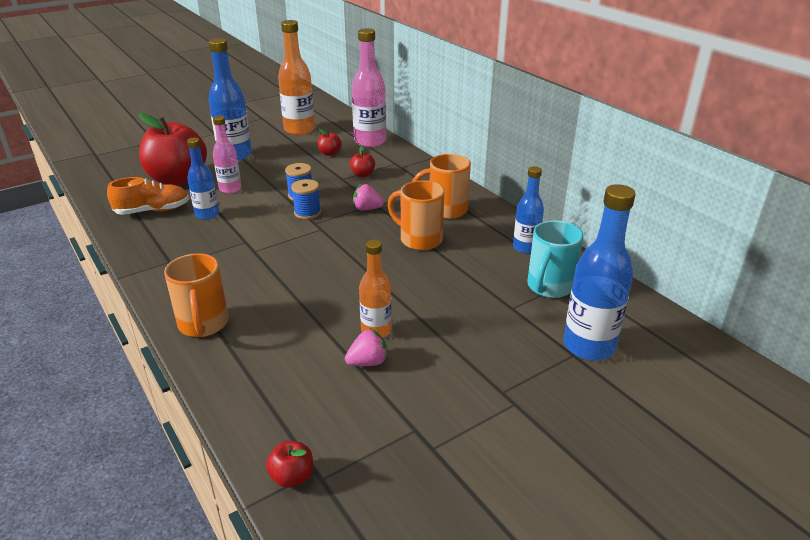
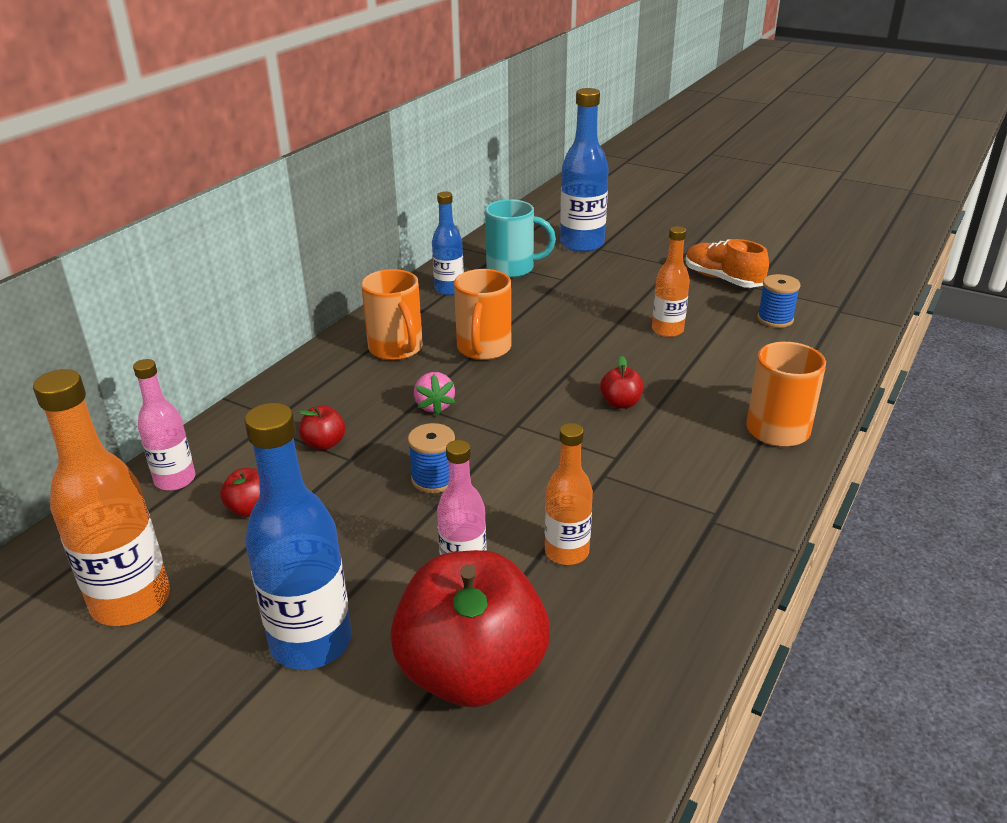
camera: 115 degrees left, 0 degrees up
orange shoe [107,177,189,215] -> orange shoe moved to [686,239,769,288]
blue bottle [187,138,219,220] -> orange bottle [545,423,593,565]
red apple [266,441,313,488] -> red apple moved to [600,356,644,409]
blue spool [291,179,321,219] -> blue spool moved to [757,274,801,328]
pink strawberry [345,328,388,366] -> none
pink bottle [352,28,386,147] -> pink bottle [133,359,195,491], size x0.61

